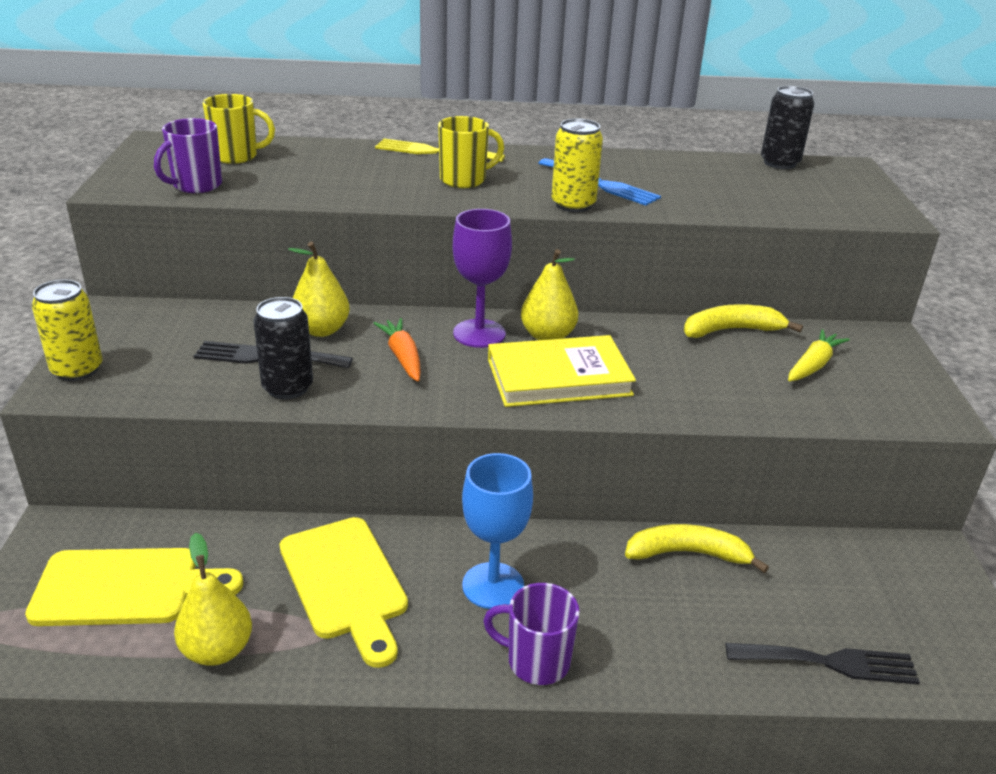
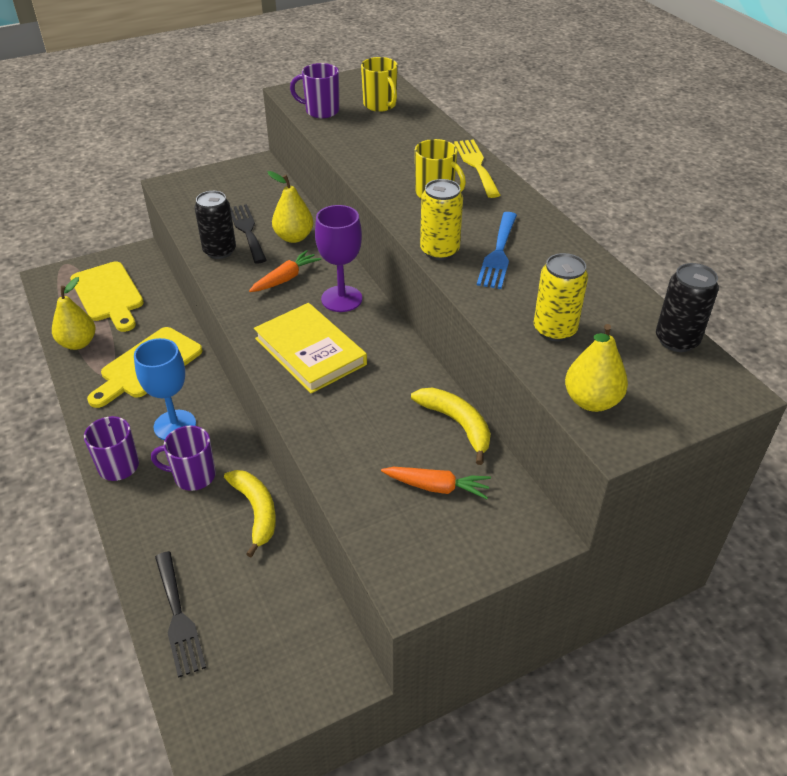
camera: 65 degrees right, 10 degrees up
yellow can [32,279,103,381] -> yellow can moved to [534,253,588,341]
yellow pear [521,249,578,340] -> yellow pear moved to [565,324,628,412]
yellow carrot [788,329,850,381] -> orange carrot [381,467,491,499]
none -> purple mug [151,425,216,491]

